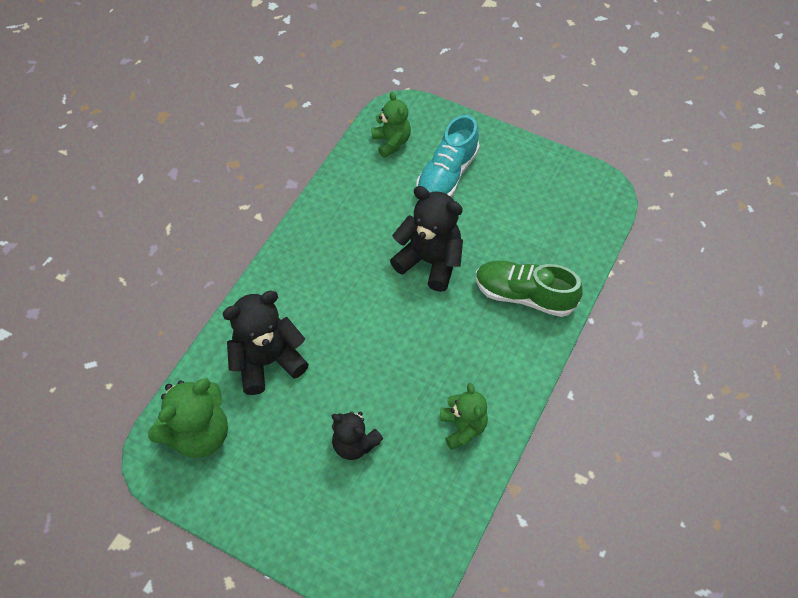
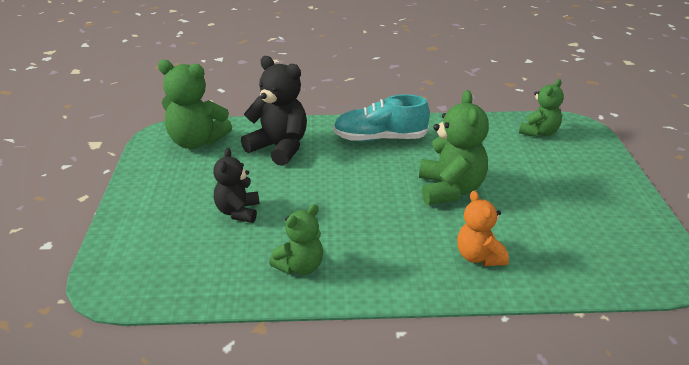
camera: 60 degrees right, 25 degrees down
black teddy bear [390,186,463,292] -> green teddy bear [419,90,489,205]
turquoise shoe [416,115,480,197] -> turquoise shoe moved to [333,94,430,142]
green shoe [476,261,583,317] -> orange teddy bear [457,191,509,266]

